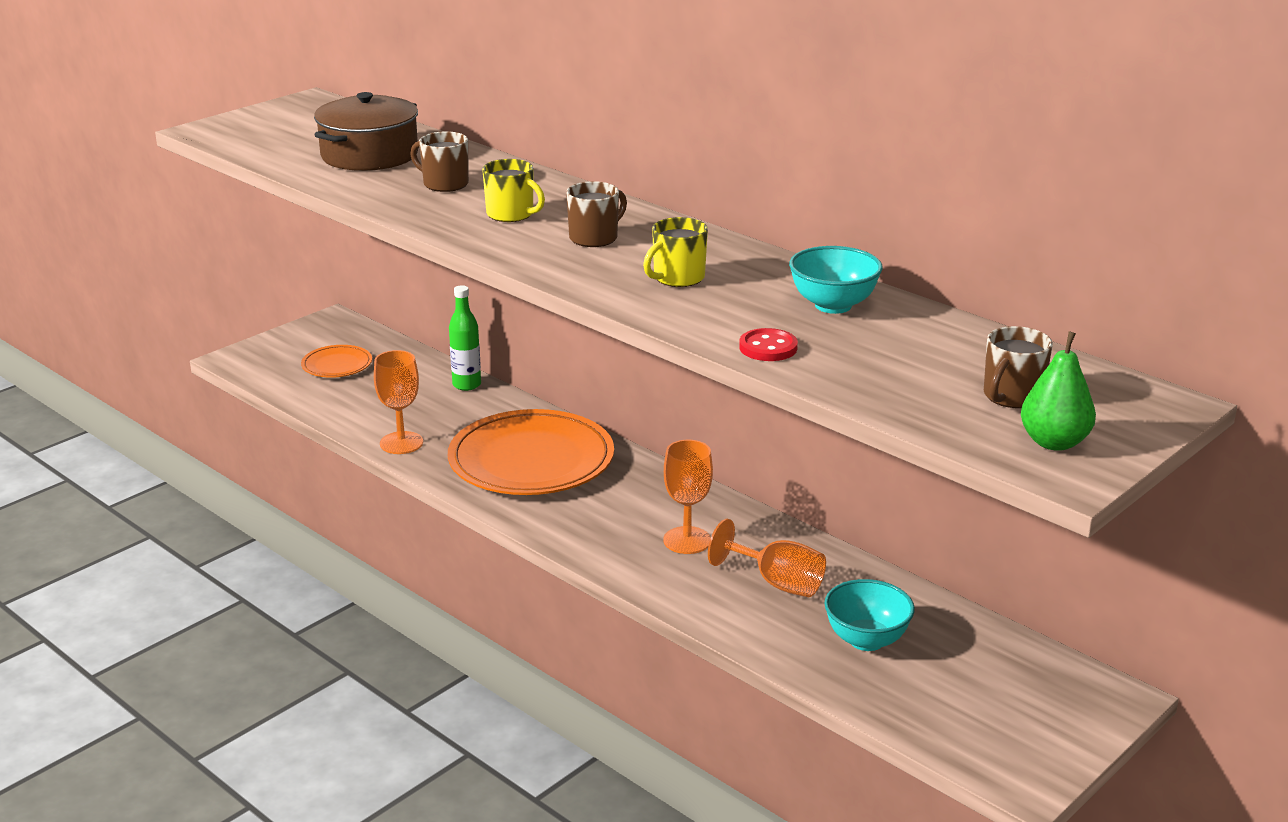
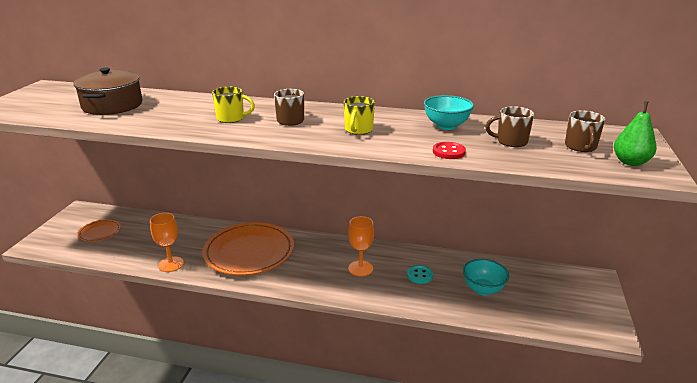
camera: 30 degrees left, 0 degrees up
brown mug [410,131,469,192] -> brown mug moved to [485,106,534,147]
green bottle [449,285,481,391] -> none
orange goblet [708,519,826,597] -> turquoise button [407,265,433,284]

